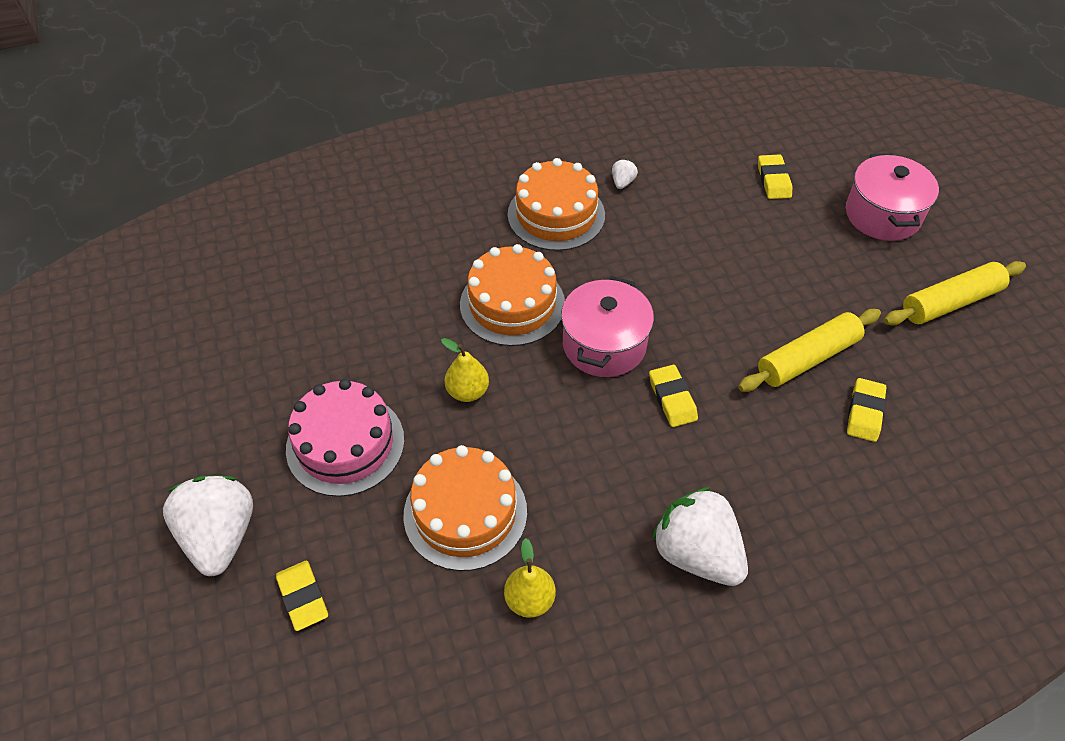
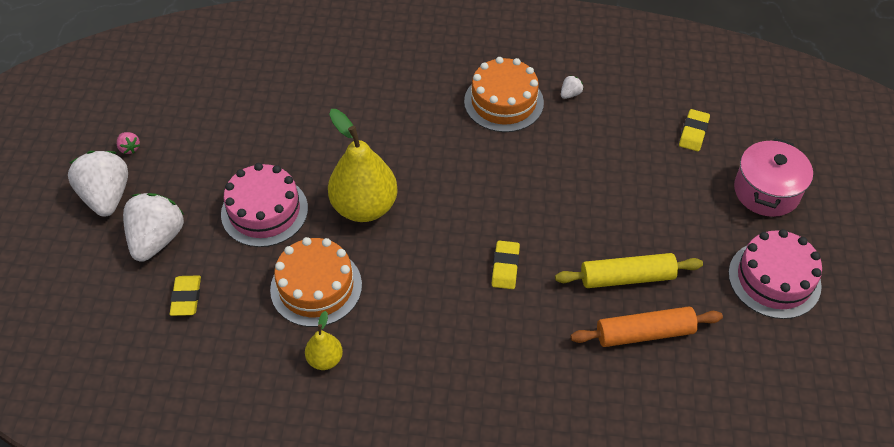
camera: 25 degrees right, 0 degrees up
yellow pear [441,338,489,402] -> yellow pear [328,109,398,222], size x2.03
orange cake [460,244,565,346] -> none
pink pot [561,276,654,377] -> none
white strawberry [652,487,748,586] -> white strawberry moved to [68,151,128,217]
yellow eraser [847,378,886,442] -> orange rolling pin [570,306,723,347]
yellow rolling pin [884,261,1026,326] -> pink cake [728,229,822,319]
none -> pink strawberry [117,132,140,154]

